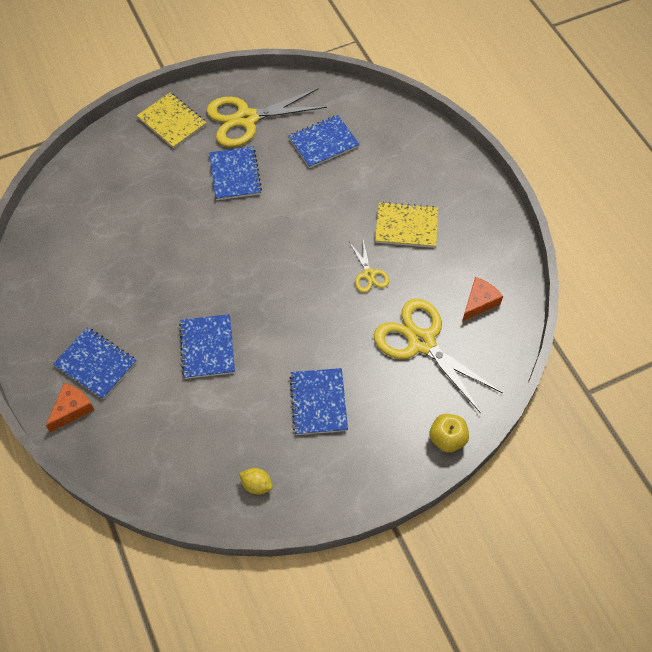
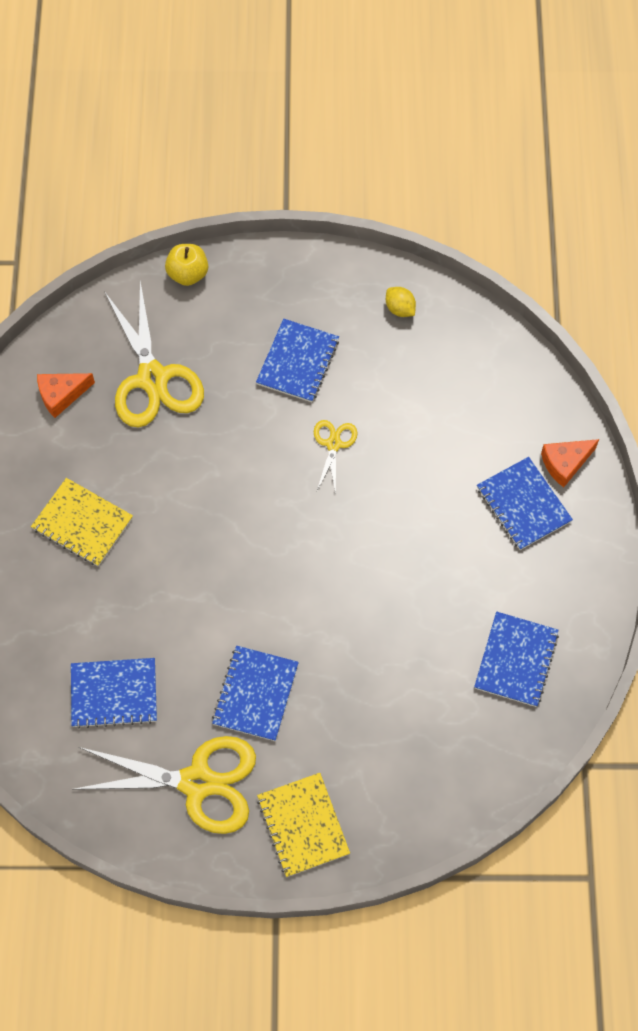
camera: 155 degrees left, 5 degrees up
blue notebook [179,314,235,379] -> blue notebook moved to [474,611,559,707]
yellow scissors [349,240,389,293] -> yellow scissors moved to [314,420,357,494]

